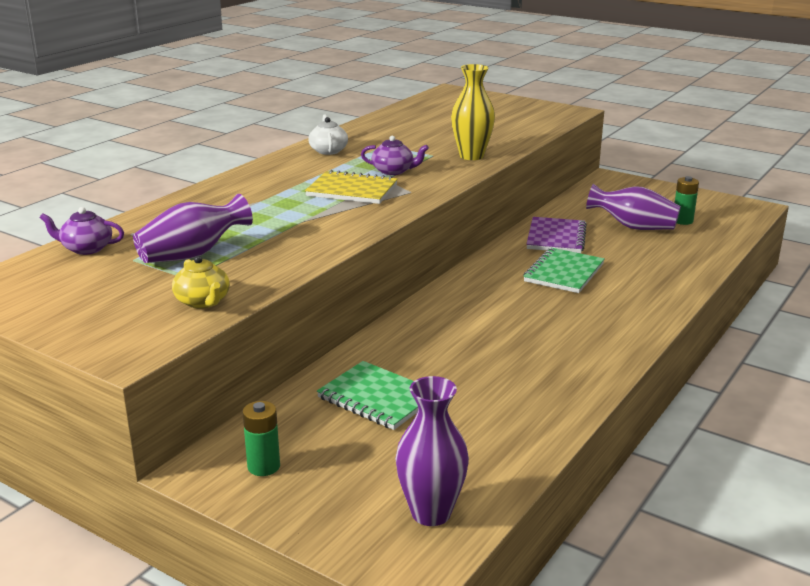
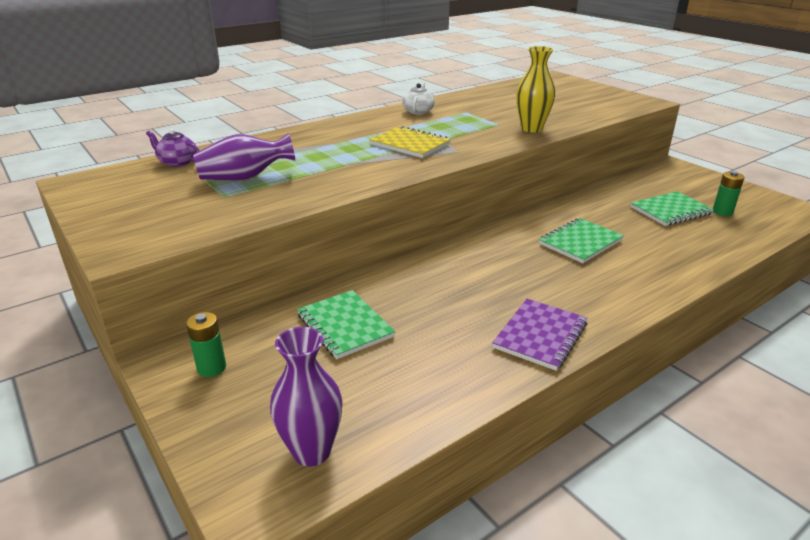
camera: 20 degrees right, 5 degrees up
yellow teapot [172,256,230,309] -> none
purple teapot [361,136,429,175] -> none
purple notebook [526,217,587,253] -> purple notebook moved to [492,299,587,371]
purple vase [586,184,681,230] -> green notebook [631,191,714,226]

